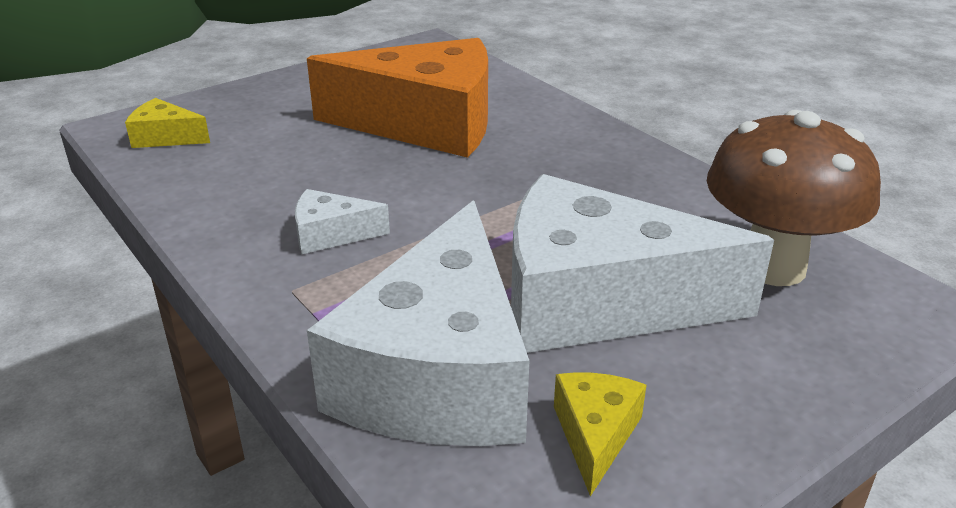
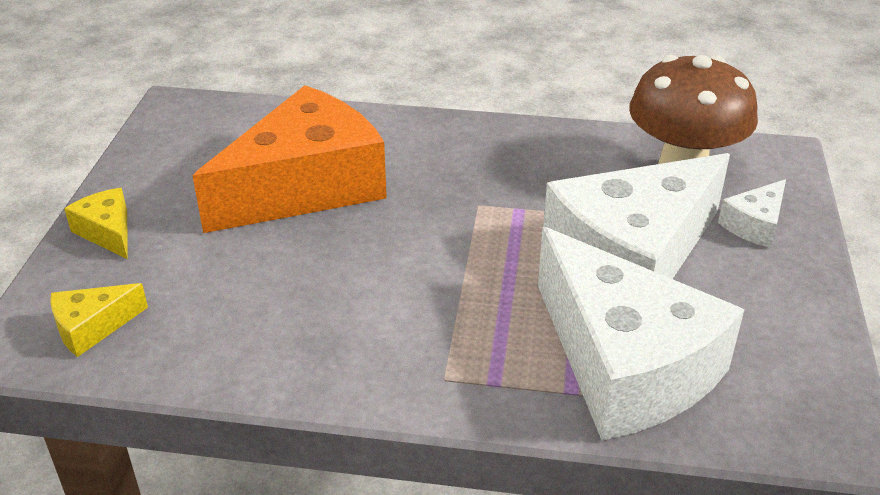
camera: 45 degrees left, 5 degrees up
white cheese [295,189,390,254] -> white cheese moved to [718,179,786,248]
yellow cheese [554,372,646,497] -> yellow cheese moved to [64,188,127,259]

